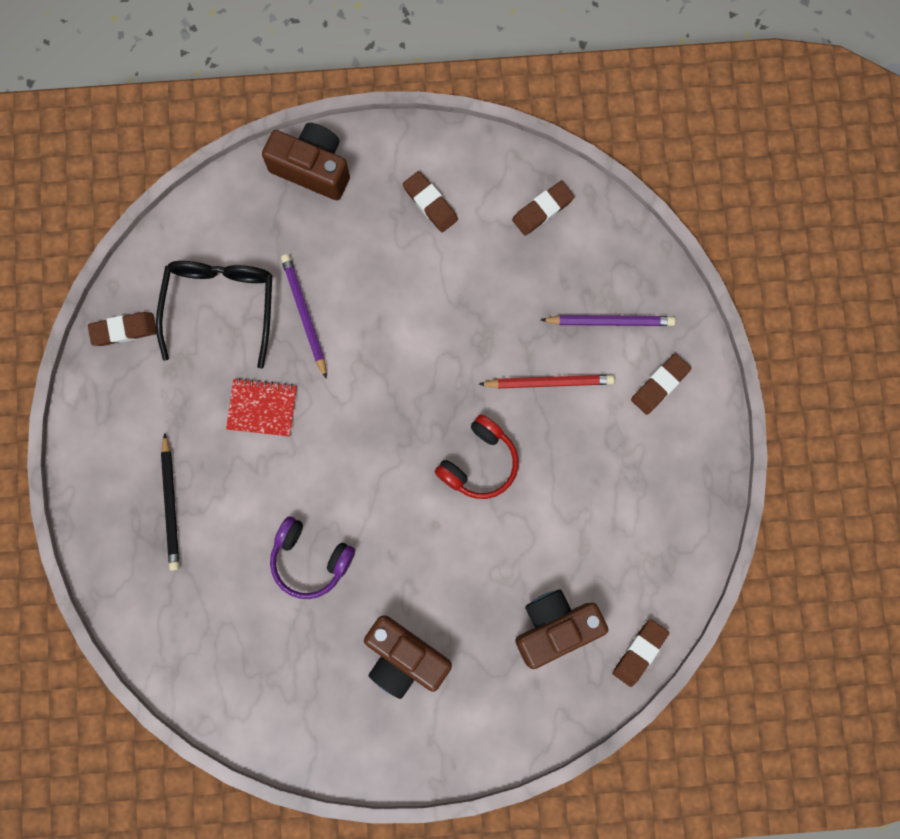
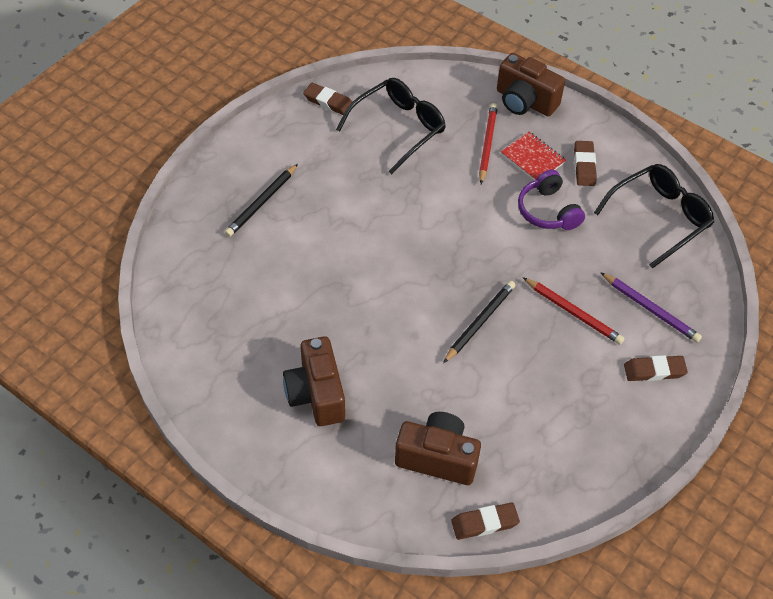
camera: 40 degrees right, 25 degrees down
red notebook [226,378,297,437] -> red notebook moved to [501,132,566,181]
brown camera [262,123,350,200] -> brown camera turned 150 degrees clockwise [497,53,565,116]
purple headphones [270,516,355,599] -> purple headphones moved to [518,170,585,230]
purple pencil [281,254,327,379] -> none
red headphones [435,414,518,499] -> black pencil [443,281,516,363]
brown eraser [512,181,575,236] -> black glasses [594,164,714,269]
none -> red pencil [479,103,498,184]

